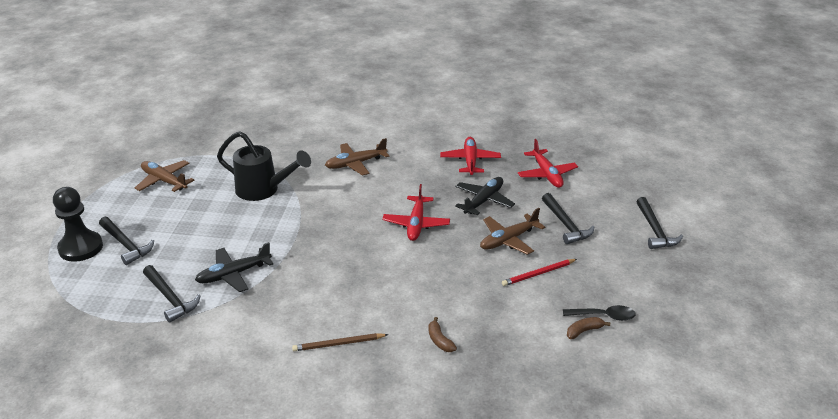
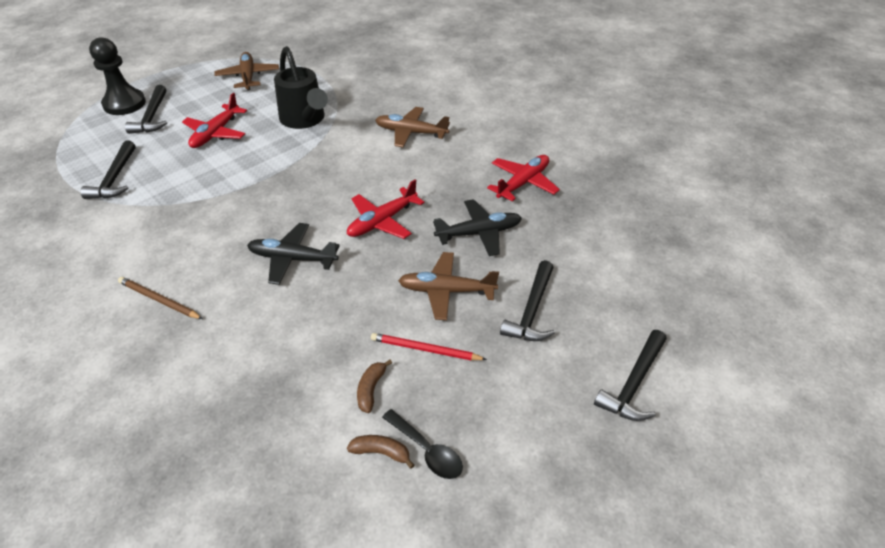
camera: 40 degrees right, 10 degrees up
black plane [195,242,273,292] -> black plane moved to [247,223,340,285]
brown banana [428,317,457,352] -> brown banana moved to [357,360,392,413]
red plane [518,139,578,188] -> red plane moved to [182,93,247,148]

